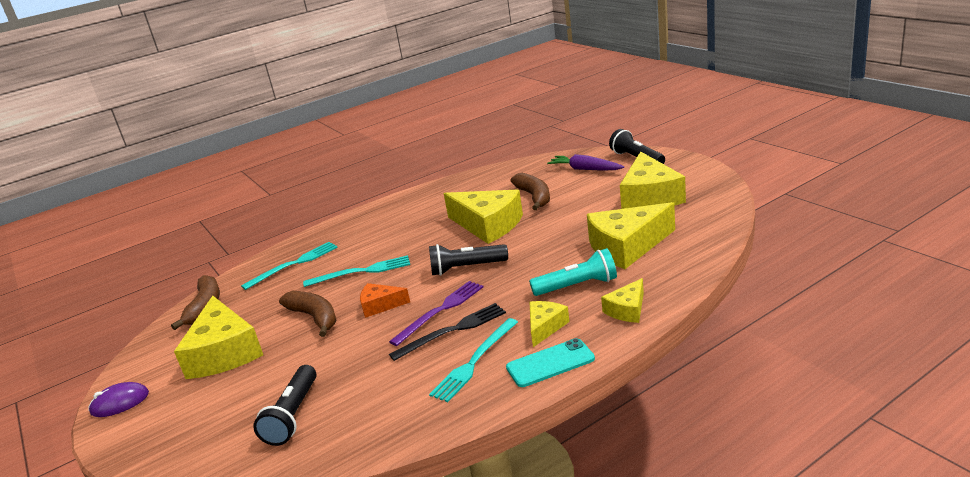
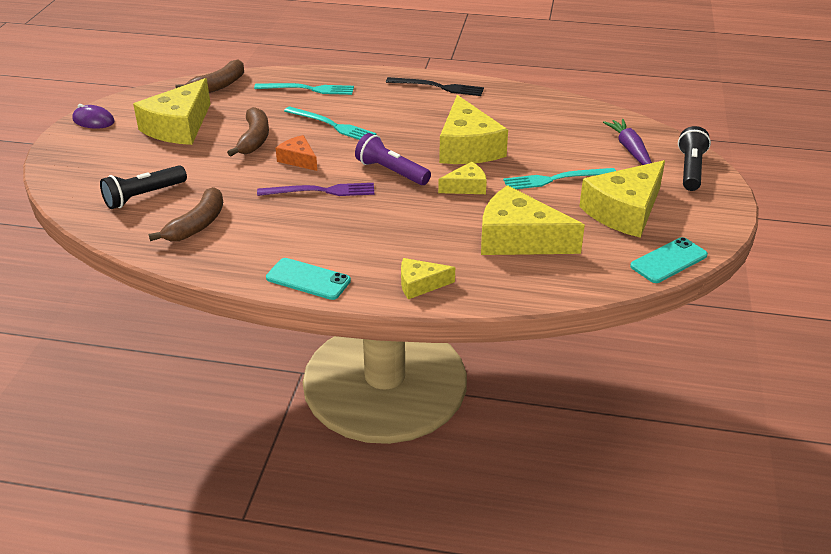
camera: 40 degrees right, 10 degrees up
black fork [389,303,506,361] -> black fork moved to [386,77,484,96]
black flashlight [429,244,508,276] -> purple flashlight [355,133,431,185]
turquoise fork [429,318,518,402] -> turquoise fork moved to [503,168,616,189]
brown banana [511,173,550,210] -> brown banana moved to [149,187,223,241]
turquoise flashlight [529,248,617,296] -> none
yellow cheese [530,301,570,347] -> yellow cheese moved to [438,162,487,194]
none -> turquoise phone [630,237,708,283]

